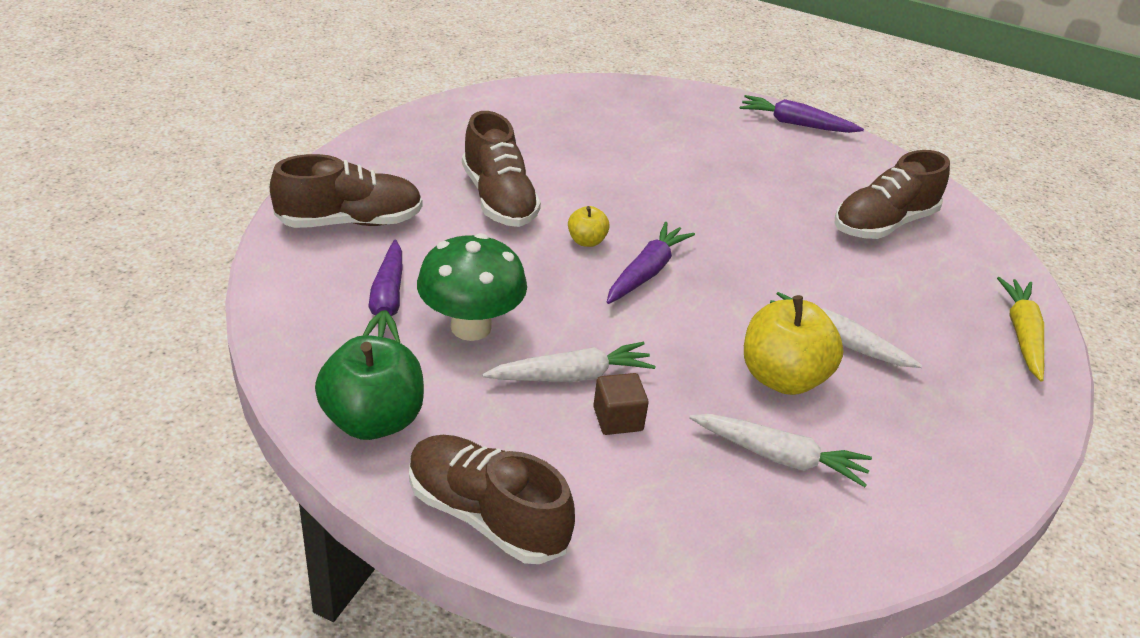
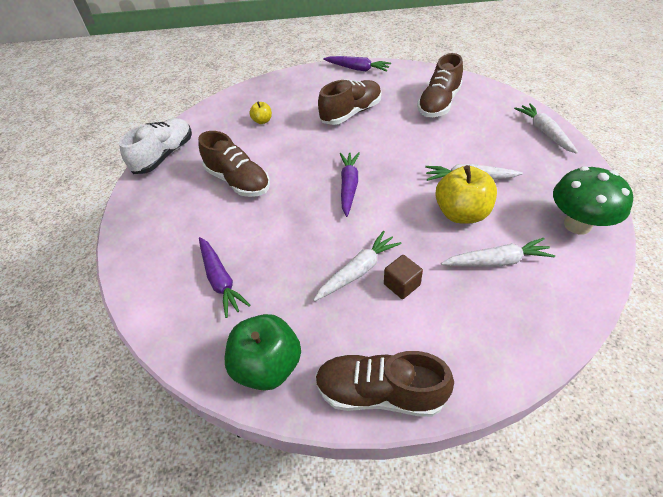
camera: 20 degrees left, 10 degrees up
brown shoe [270,154,422,228] -> brown shoe moved to [318,80,381,125]
green mushroom [417,233,527,341] -> green mushroom moved to [553,166,633,234]
yellow apple [568,206,610,247] -> yellow apple moved to [249,102,272,124]
purple carrot [740,95,864,133] -> purple carrot turned 150 degrees counterclockwise [323,56,391,72]
yellow carrot [997,277,1044,382] -> white carrot [514,103,578,154]
none -> white shoe [119,118,192,174]

